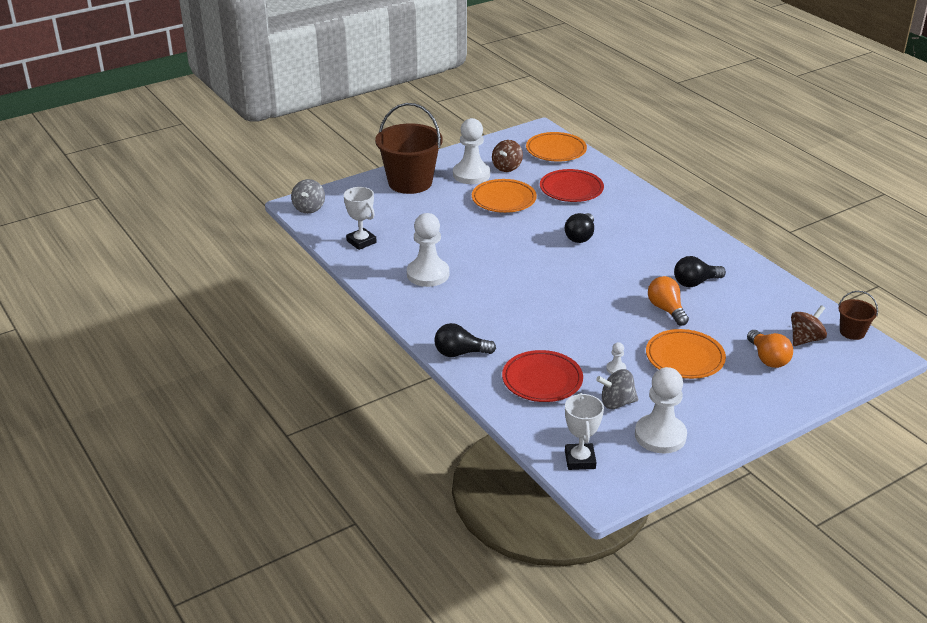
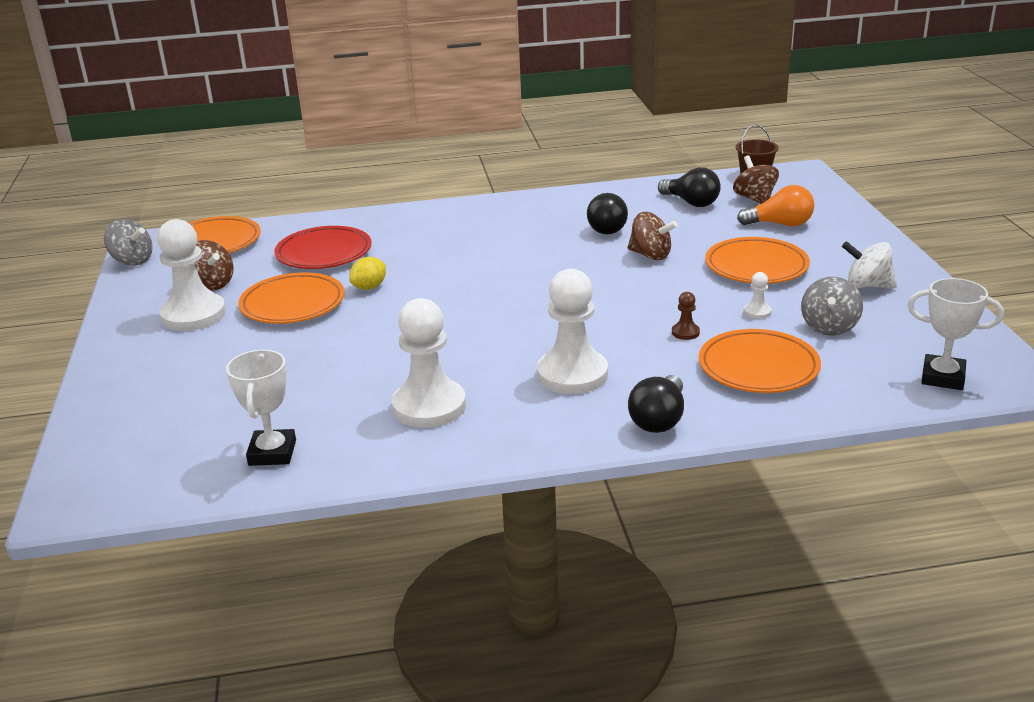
camera: 65 degrees left, 5 degrees down
grey spinning top [291,179,325,214] -> grey spinning top moved to [104,219,152,266]
white trophy [344,187,376,250] -> white trophy turned 75 degrees counterclockwise [226,350,296,466]
brown bucket [375,103,443,194] -> none
red plate [502,350,583,402] -> orange plate [699,329,821,393]
black light bulb [565,213,594,243] -> black light bulb moved to [658,167,721,207]
white pawn [635,367,687,453] -> white pawn moved to [537,269,608,394]
orange light bulb [648,276,689,326] -> brown spinning top [628,212,678,260]
none -> yellow lemon [349,257,386,290]
none -> brown pawn [672,292,700,340]
none -> white spinning top [842,241,897,288]

